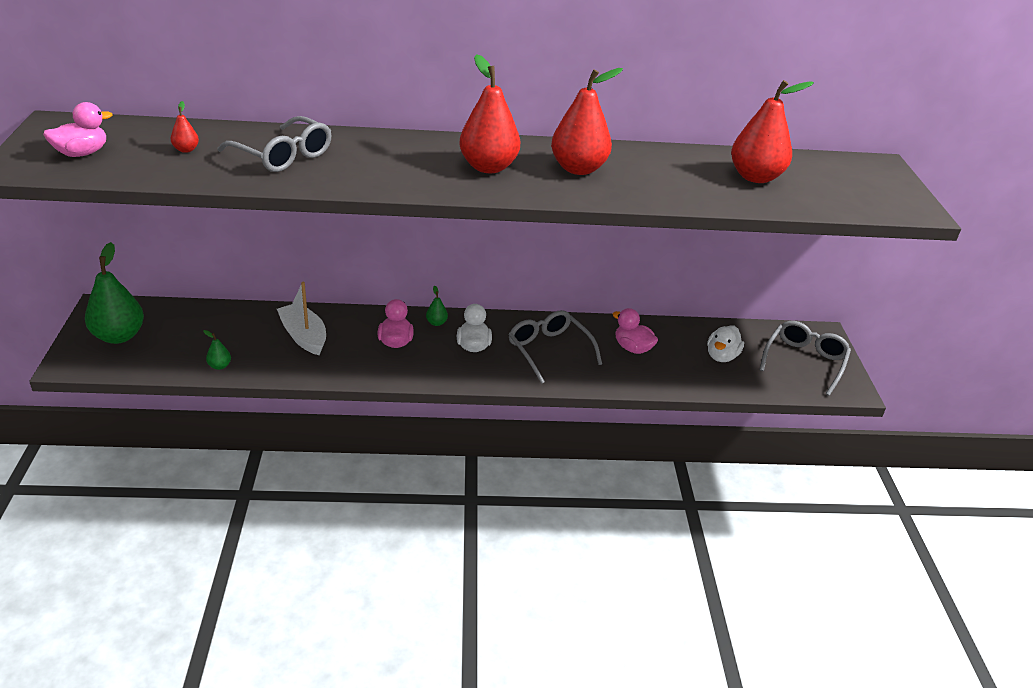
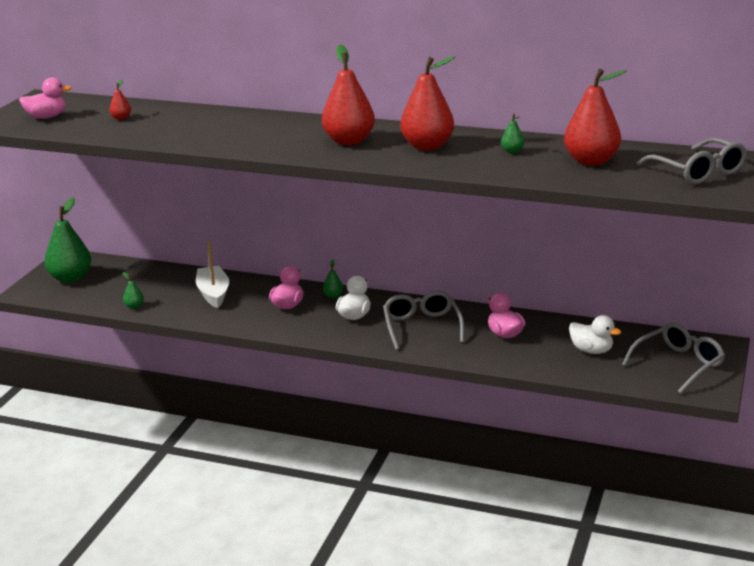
camera: 25 degrees right, 10 degrees down
grey glasses [217,116,332,172] -> grey glasses moved to [637,138,747,184]
white duck [707,325,744,362] -> white duck turned 105 degrees counterclockwise [569,315,621,354]
none -> green pear [501,114,525,153]

